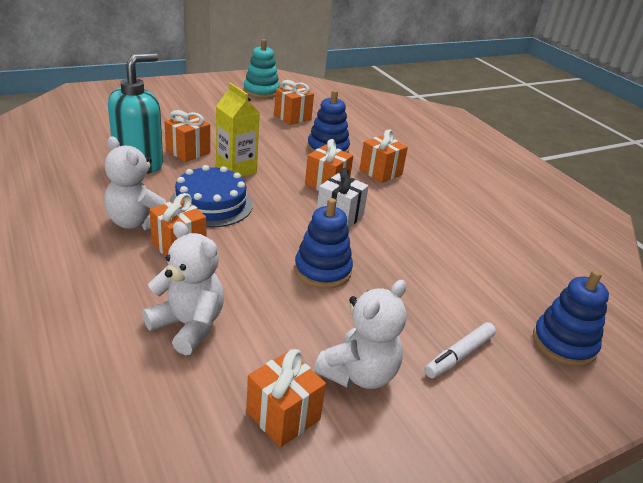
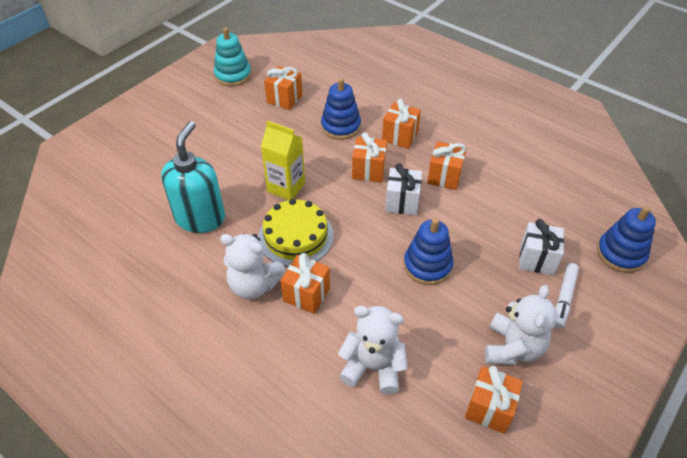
camera: 20 degrees left, 15 degrees up
orange gift [164,110,210,162] -> orange gift moved to [427,141,467,190]
blue cake [169,165,253,227] -> yellow cake [258,199,334,267]
none -> white gift [519,219,564,275]

